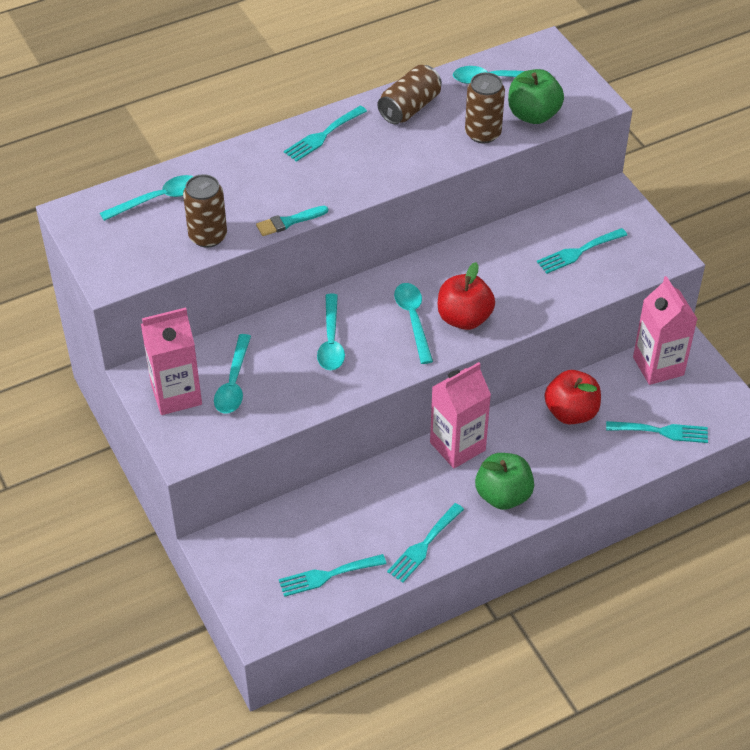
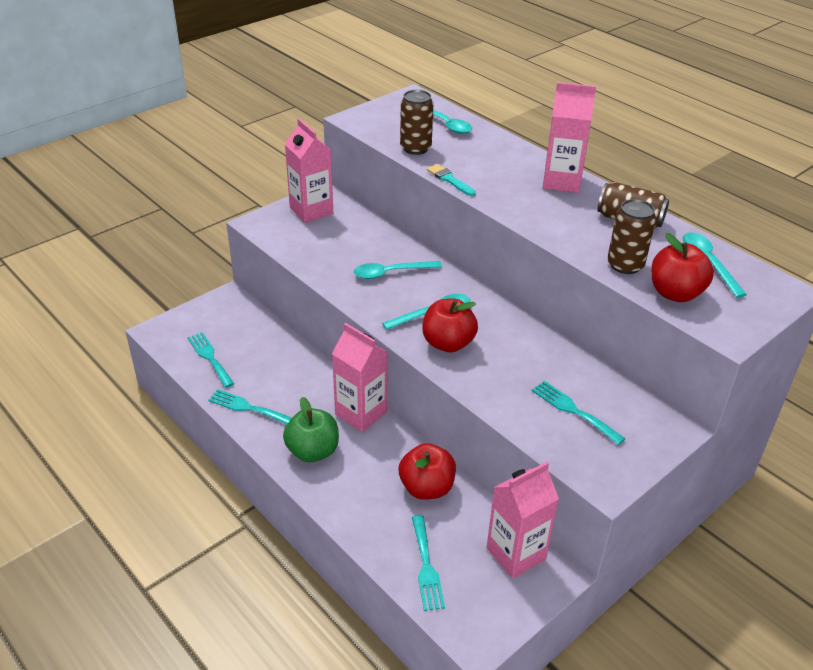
camera: 75 degrees right, 10 degrees down
turquoise spoon [214,334,251,414] -> none
turquoise fork [284,106,367,162] -> pink carton [543,82,596,193]
green apple [508,69,564,124] -> red apple [651,233,714,302]

